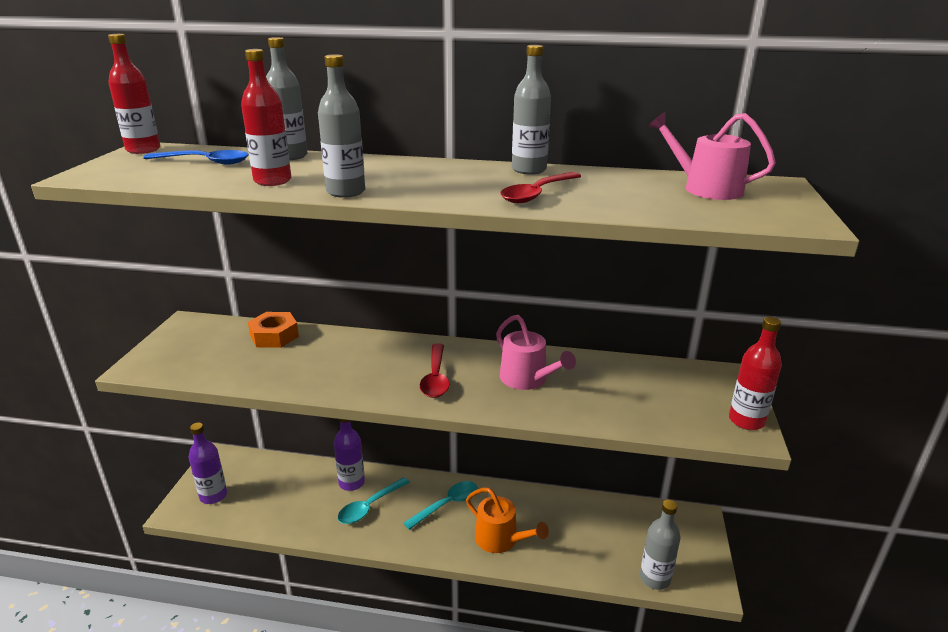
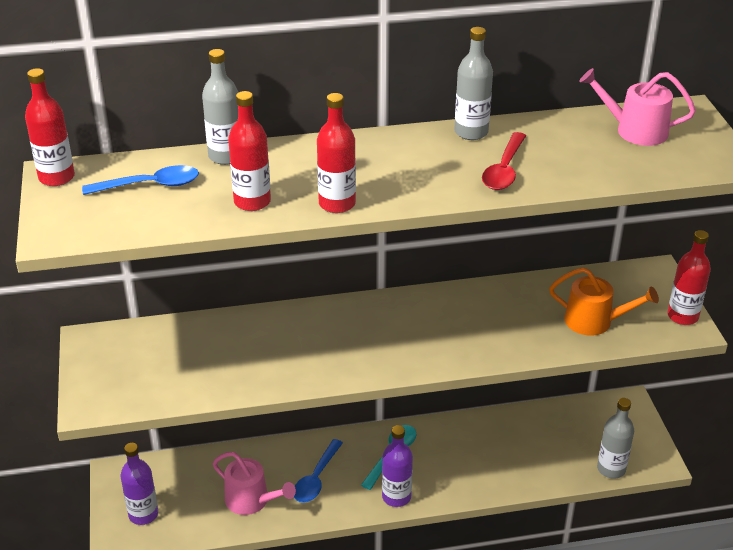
camera: 20 degrees left, 10 degrees up
orange nut [248,312,299,348] -> none
grey bottle [318,54,365,198] -> red bottle [317,93,356,213]
purple bottle [334,419,365,491] -> purple bottle moved to [382,425,413,507]
turquoise spoon [338,477,410,524] -> blue spoon [294,439,343,503]
red spoon [420,343,450,398] -> none
orange watering can [466,488,549,553] -> orange watering can moved to [549,267,659,336]
pink watering can [496,315,576,390] -> pink watering can moved to [213,452,296,515]

